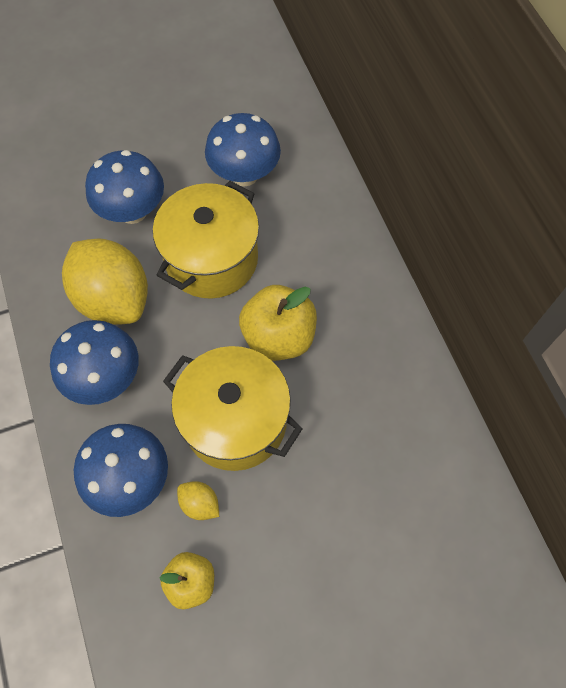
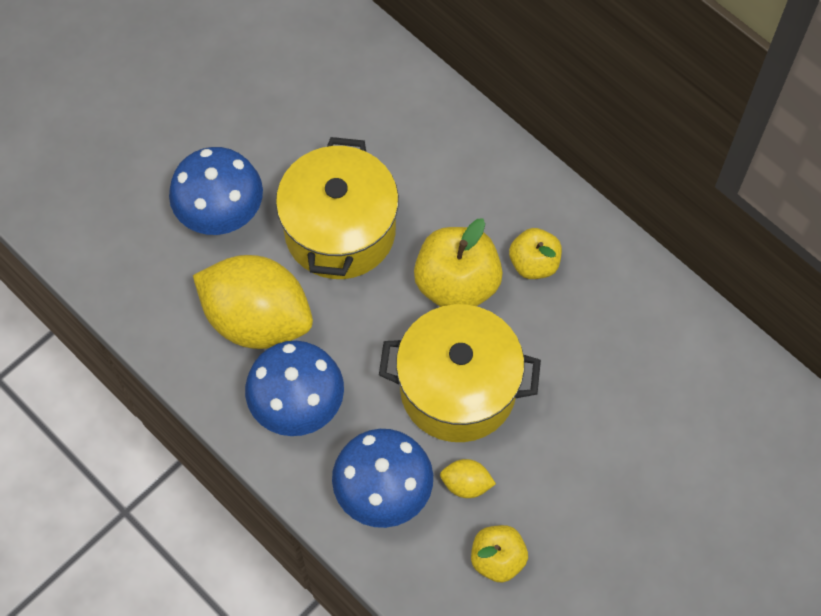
camera: 25 degrees left, 0 degrees up
blue mushroom [205,113,281,187] -> none
none -> yellow apple [509,228,562,279]

